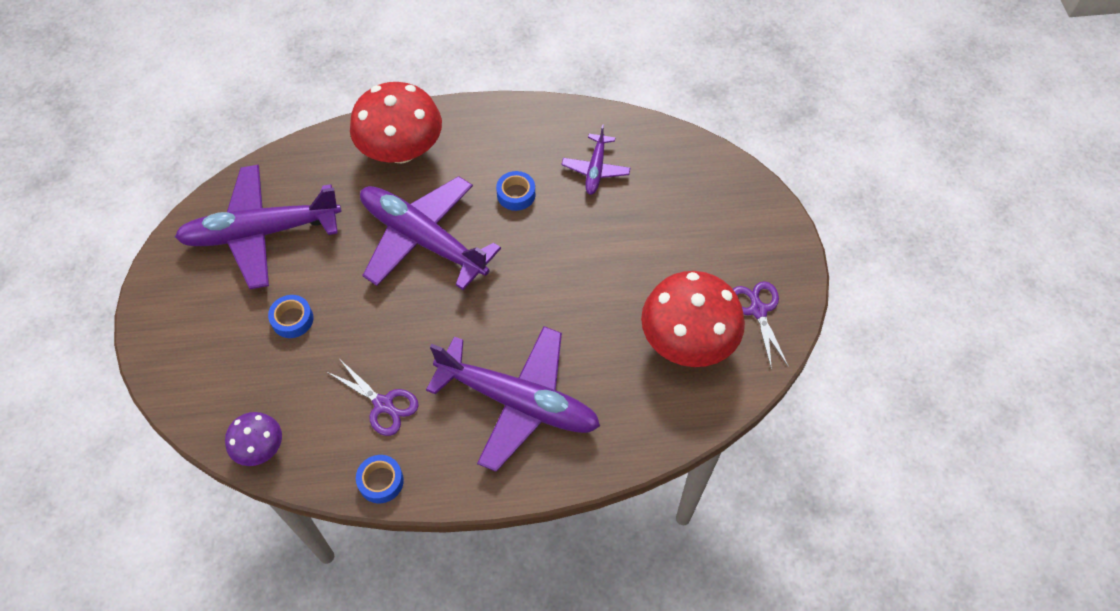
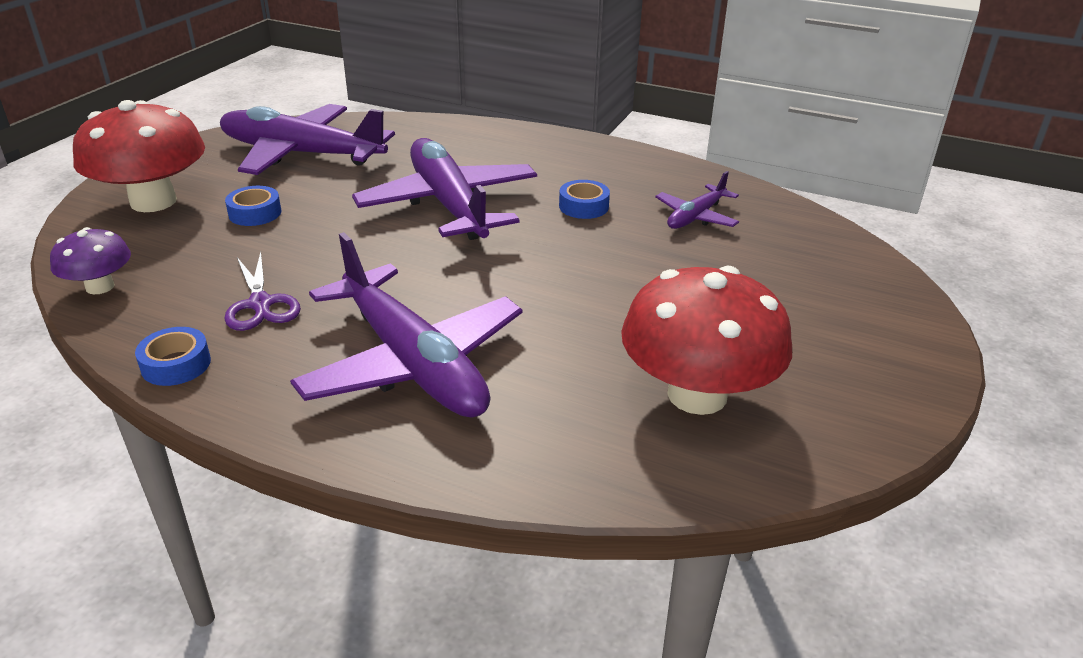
camera: 30 degrees right, 25 degrees down
red mushroom [350,82,442,163] -> red mushroom moved to [73,100,205,212]
purple scissors [733,281,789,370] -> none

